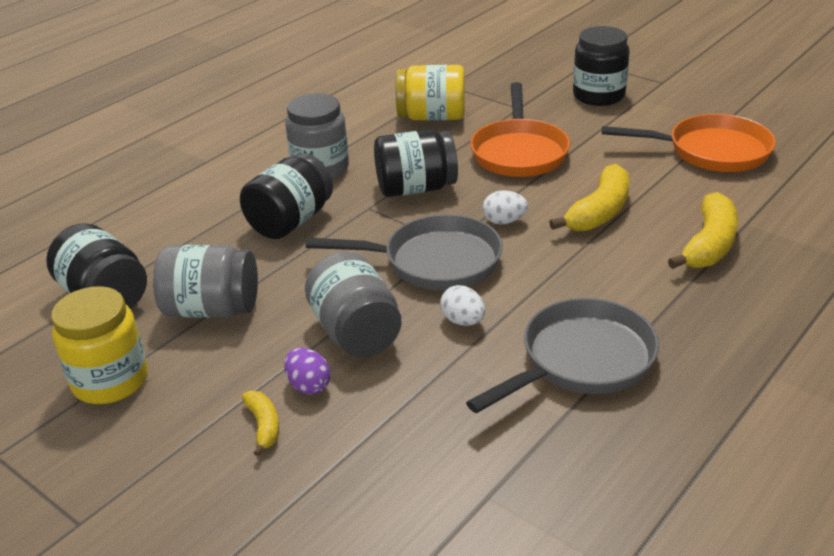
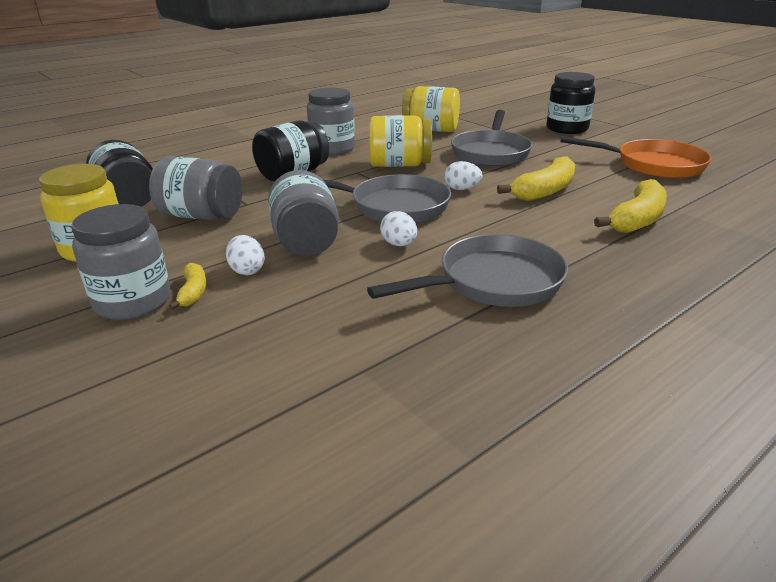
camera: 10 degrees right, 5 degrees down
purple egg [284,348,331,395] -> white egg [226,235,265,275]
black jar [374,129,458,197] -> yellow jar [369,115,432,167]
orange pan [470,82,570,177] -> grey pan [451,110,533,166]
none -> grey jar [71,204,171,320]

